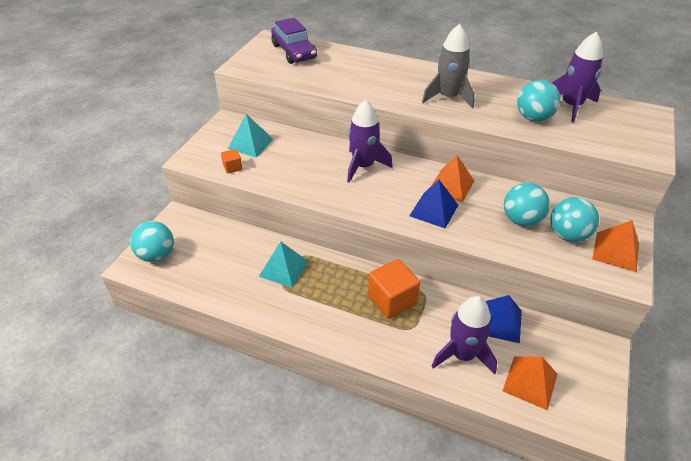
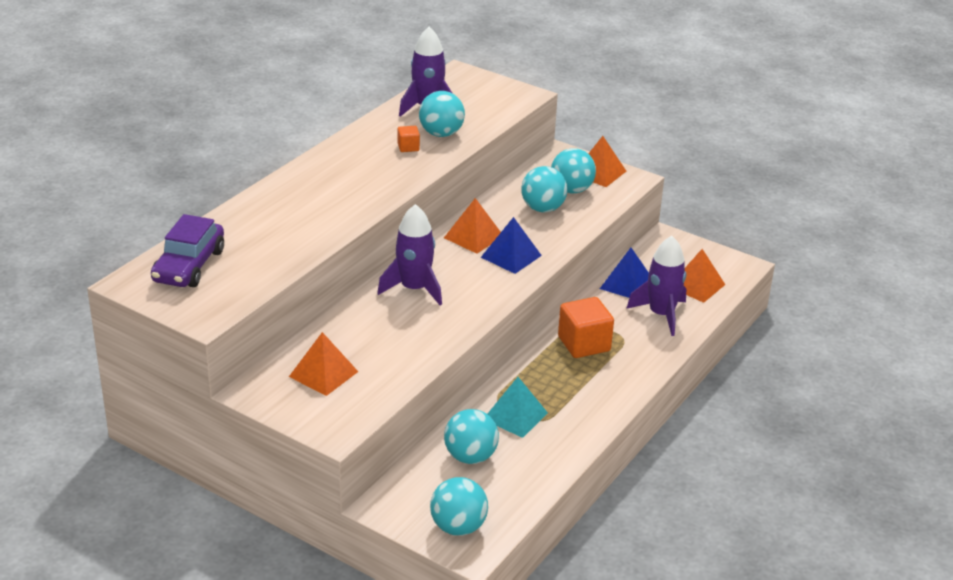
camera: 80 degrees left, 10 degrees down
orange cube [221,149,242,173] -> orange cube moved to [398,126,420,152]
turquoise pyramid [228,114,273,158] -> orange pyramid [289,332,358,396]
purple car [271,18,317,64] -> purple car turned 120 degrees clockwise [151,214,224,287]
grey rocket [422,24,475,109] -> none
none -> turquoise ball [444,409,499,464]

